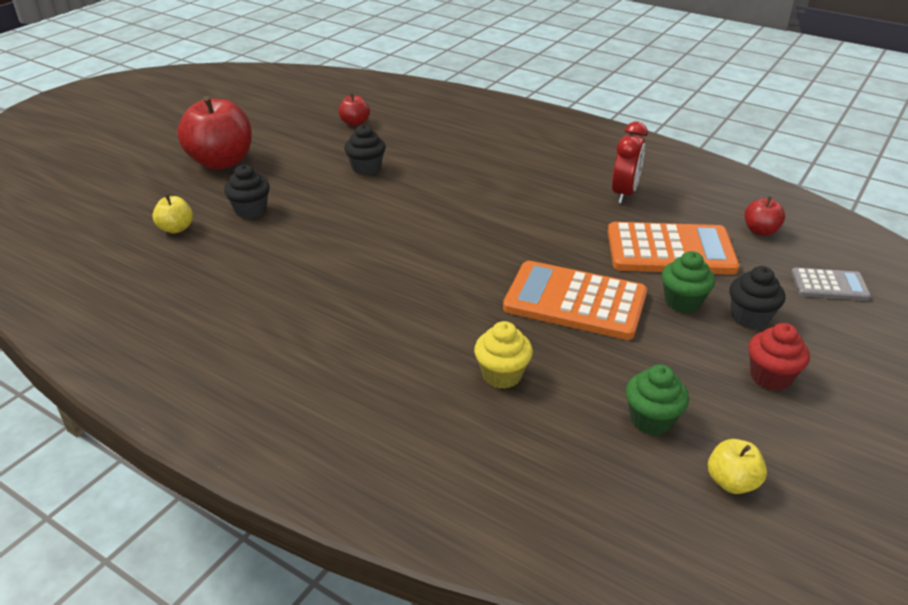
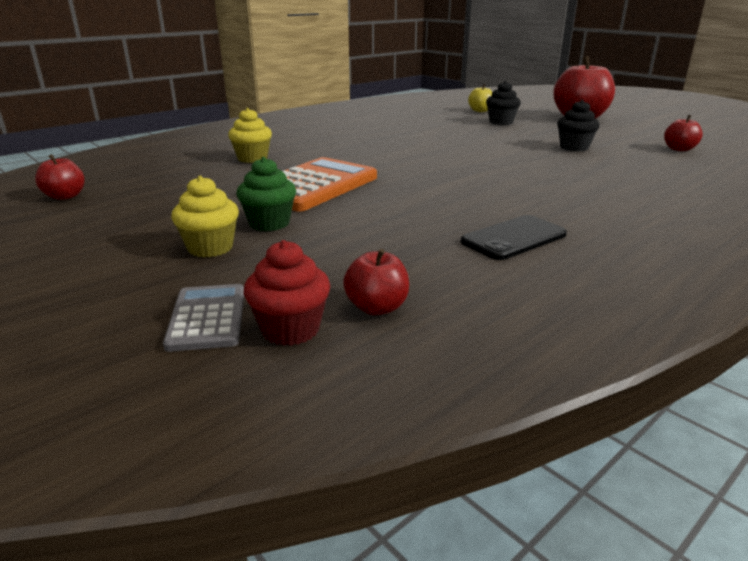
camera: 105 degrees right, 10 degrees down
orange calculator [608,222,740,275] -> none
red clock [612,122,648,203] -> black phone [461,215,567,260]
green cupcake [626,364,689,436] -> none
yellow apple [708,439,767,494] -> red apple [35,154,85,200]
black cupcake [729,266,785,329] -> yellow cupcake [171,176,239,257]
red cupcake [748,323,810,390] -> red cupcake moved to [244,240,330,346]
grey calculator [791,268,871,301] -> grey calculator turned 150 degrees clockwise [163,284,244,352]

